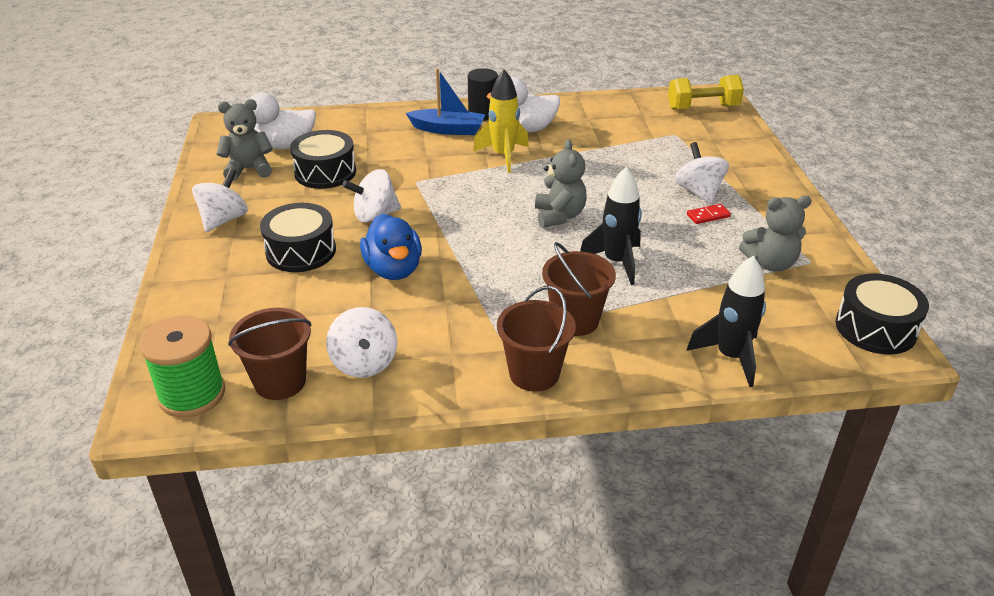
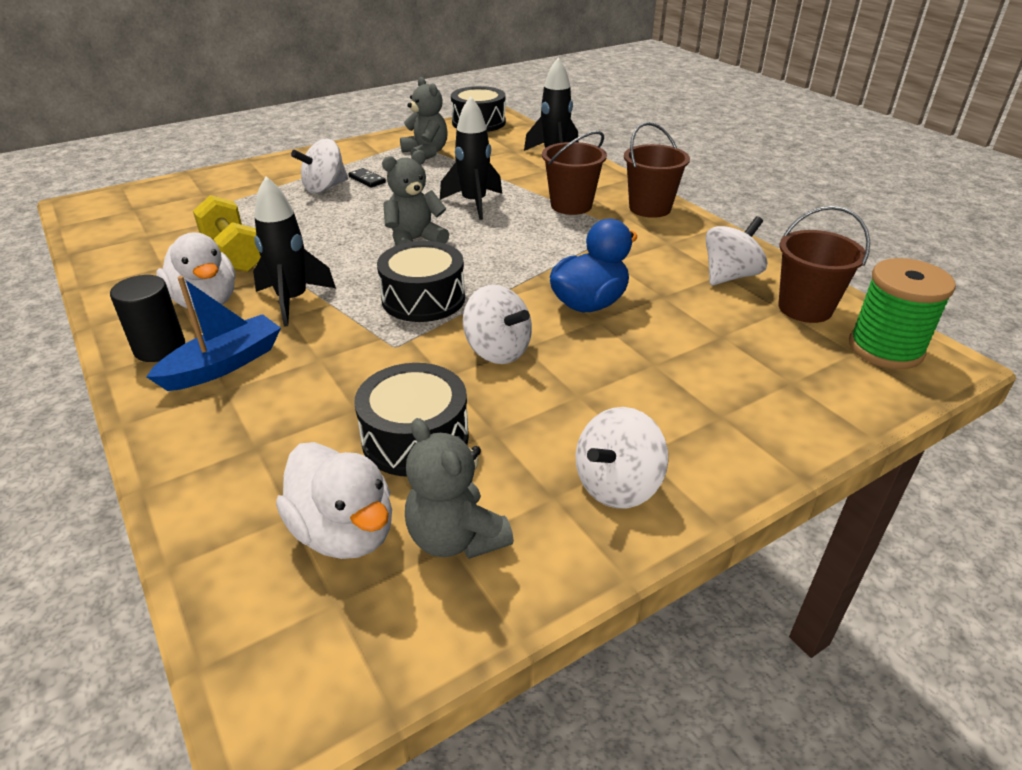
camera: 115 degrees left, 0 degrees up
white spinning top [192,168,248,232] -> white spinning top turned 45 degrees counterclockwise [576,407,668,508]
black drum [260,203,336,272] -> black drum moved to [377,241,465,322]
blue boat [406,68,485,135] -> blue boat turned 60 degrees clockwise [146,276,281,391]
yellow rocket [473,70,529,173] -> black rocket [253,177,336,326]
yellow dumbbell [668,75,744,110] -> yellow dumbbell moved to [193,195,261,272]
red domino [687,204,731,224] -> black domino [348,168,386,188]

